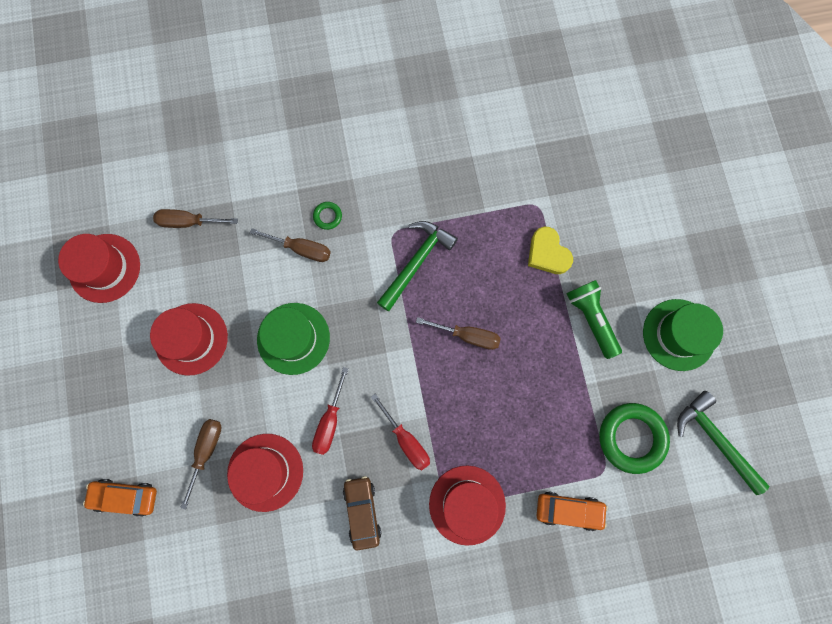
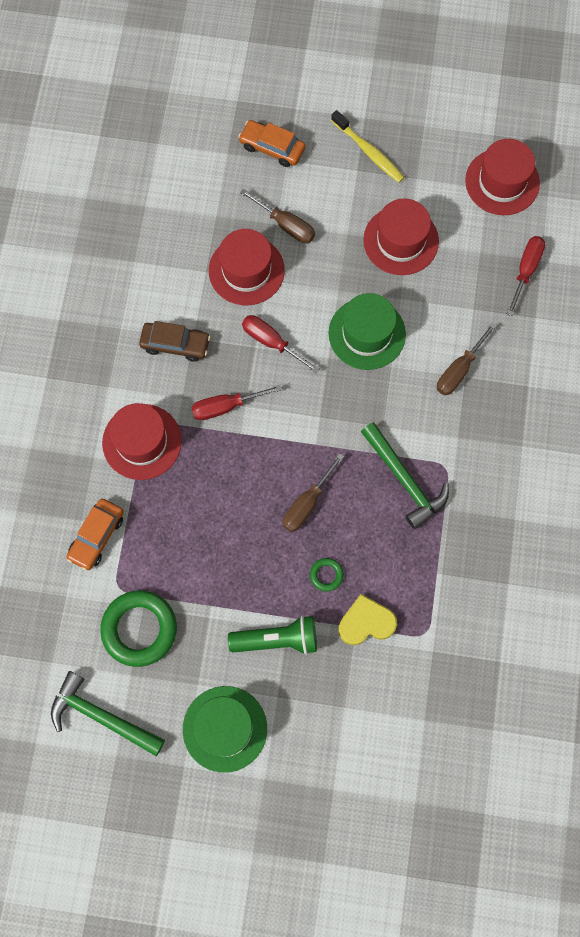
camera: 110 degrees right, 5 degrees down
orange car [83,479,157,517] -> orange car turned 90 degrees counterclockwise [238,120,306,167]
brown screwdriver [153,209,238,228] -> red screwdriver [507,236,545,316]
green ring [313,202,342,230] -> green ring moved to [310,558,344,591]
green hammer [677,391,770,495] -> green hammer turned 135 degrees counterclockwise [51,671,165,756]
none -> yellow toothbrush [331,110,405,183]

